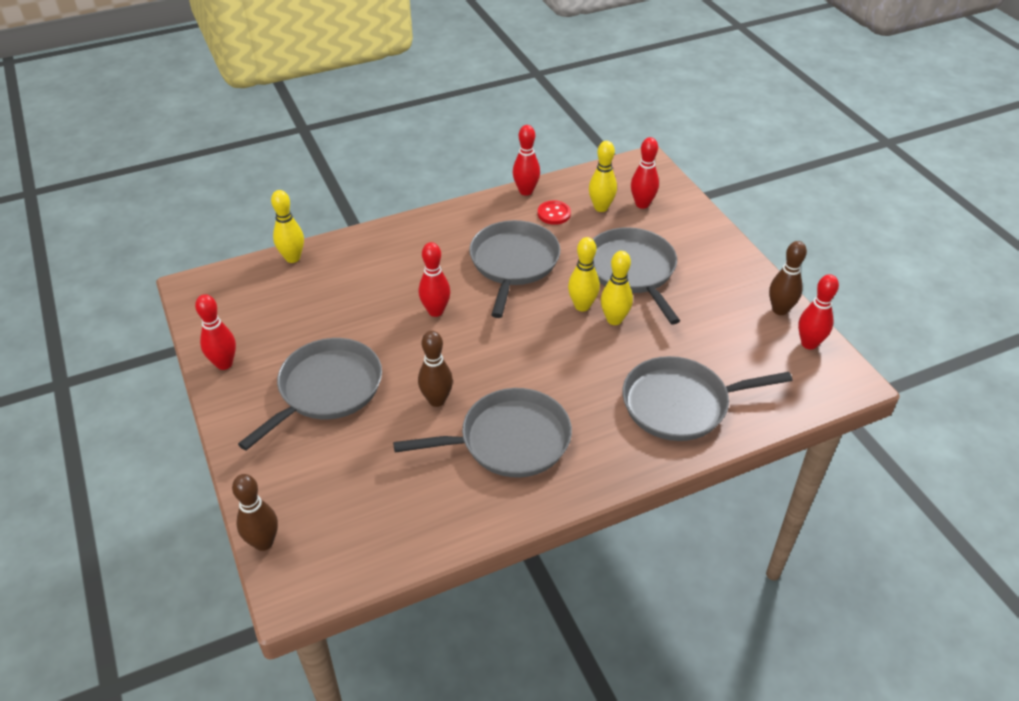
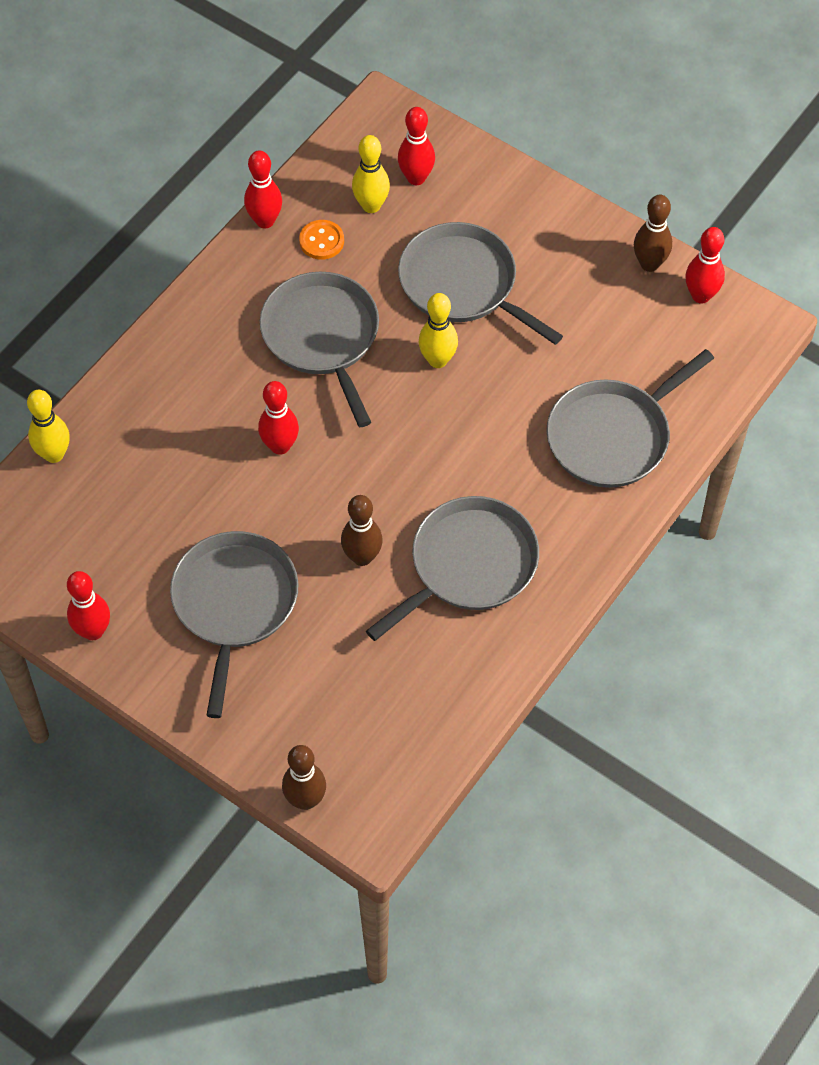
camera: 30 degrees left, 15 degrees up
red button [538,201,571,225] -> orange button [299,220,344,260]
yellow bowling pin [601,251,633,325] -> none

